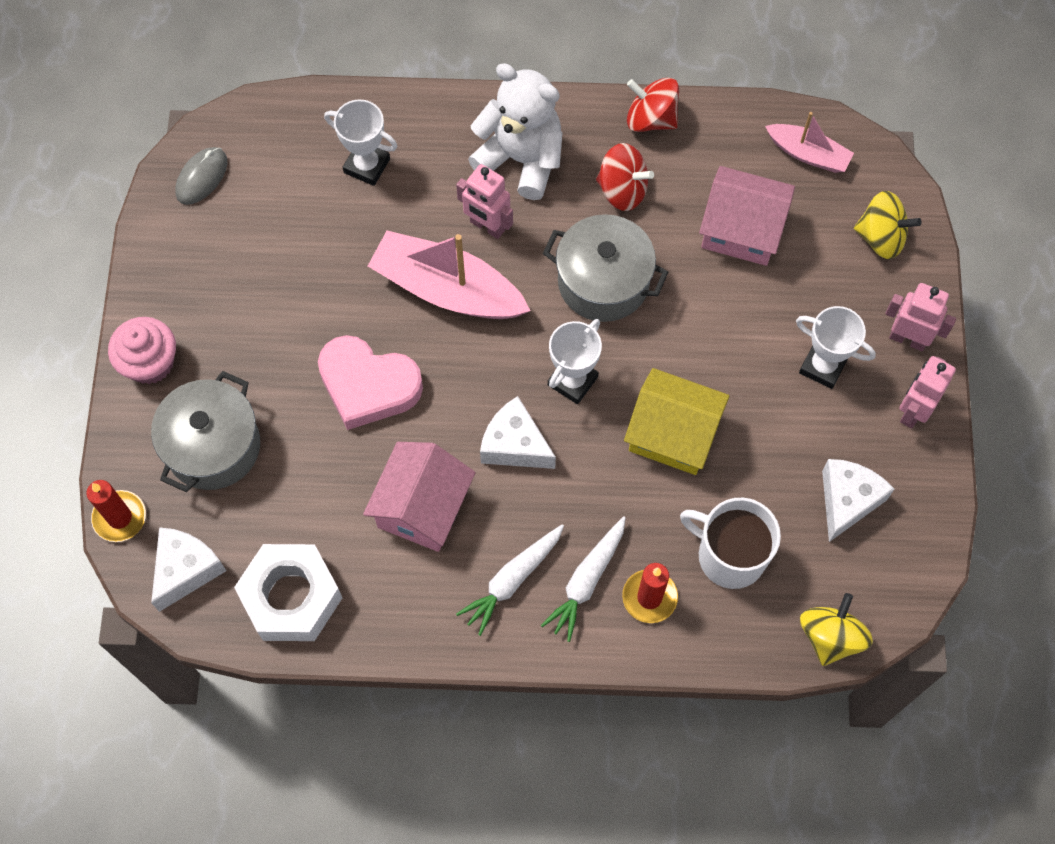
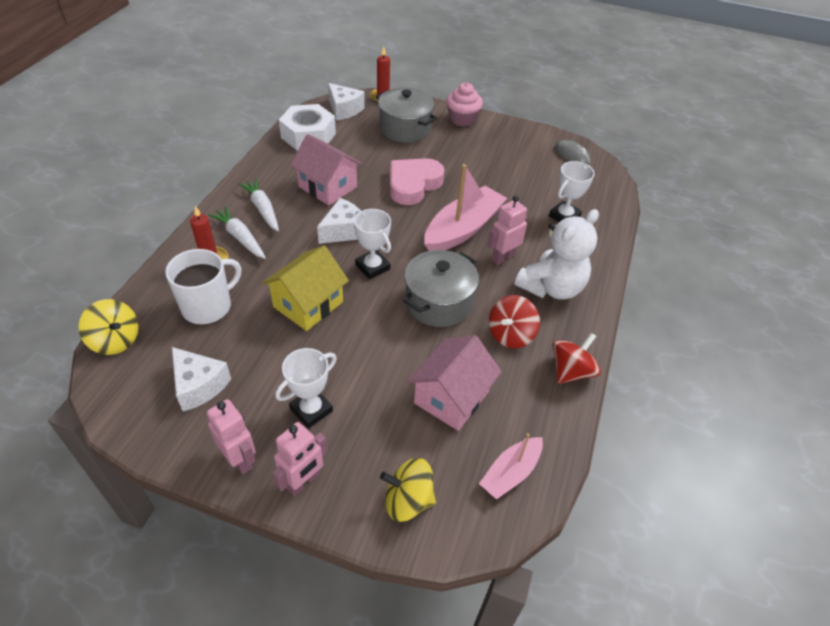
camera: 105 degrees right, 20 degrees down
yellow spinning top [854,191,922,259] -> yellow spinning top turned 60 degrees clockwise [380,458,436,522]

